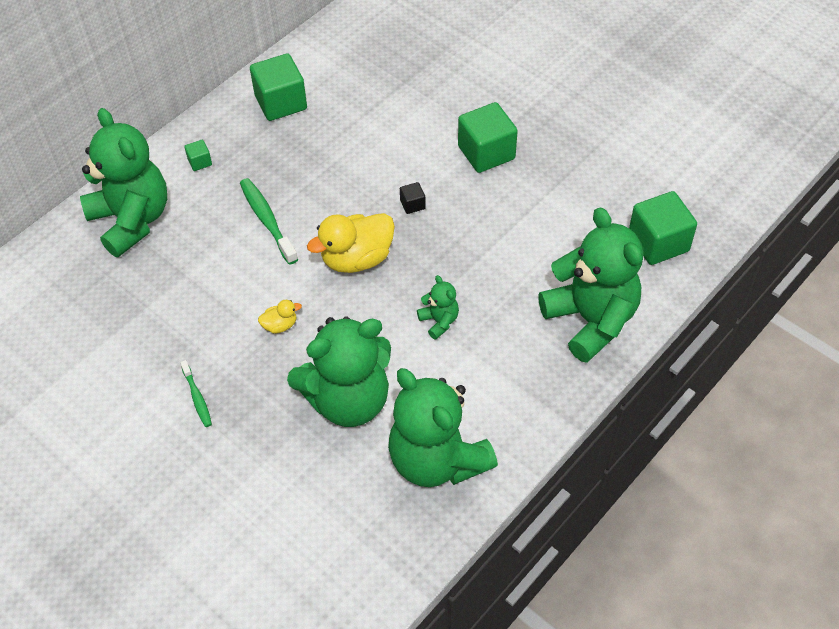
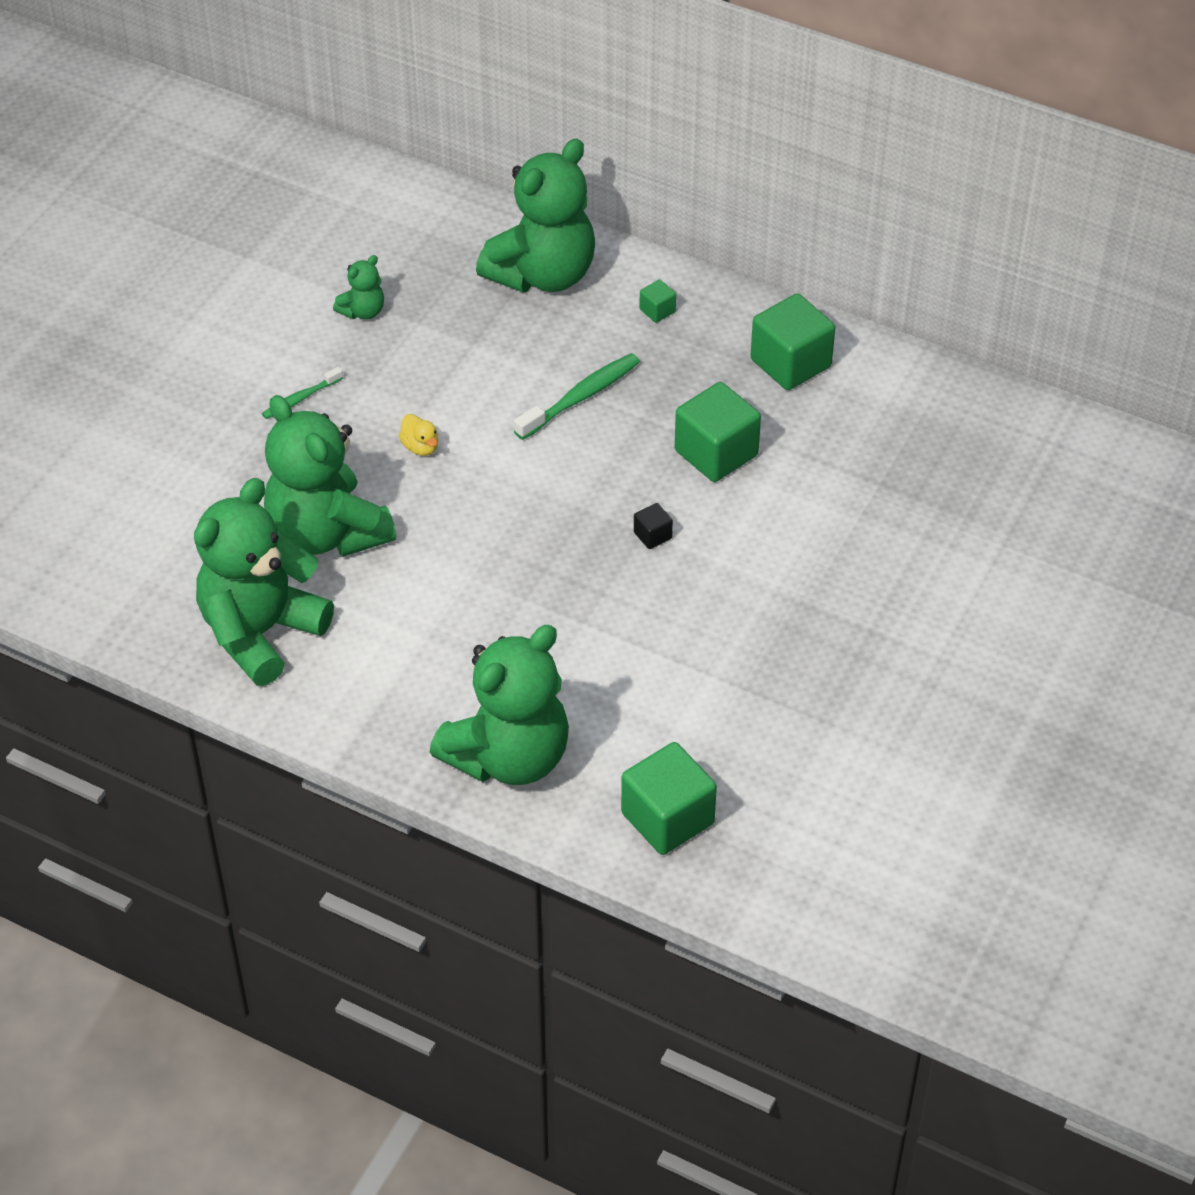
camera: 75 degrees right, 5 degrees down
yellow duck [307,213,395,273] -> none
green teddy bear [417,275,459,340] -> green teddy bear moved to [333,255,384,320]
green cube [458,102,518,173] -> green cube moved to [675,382,761,482]

